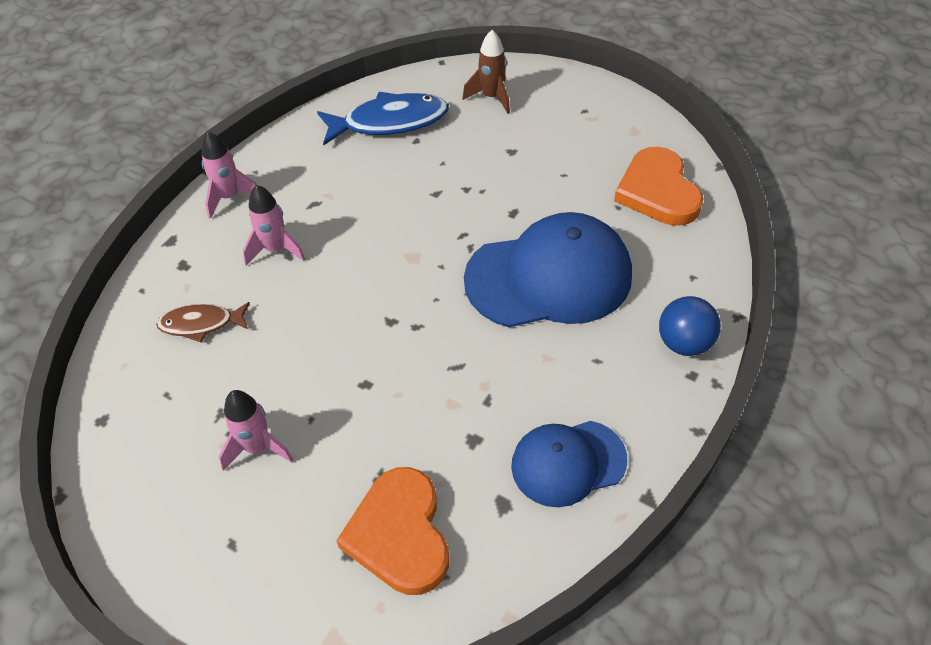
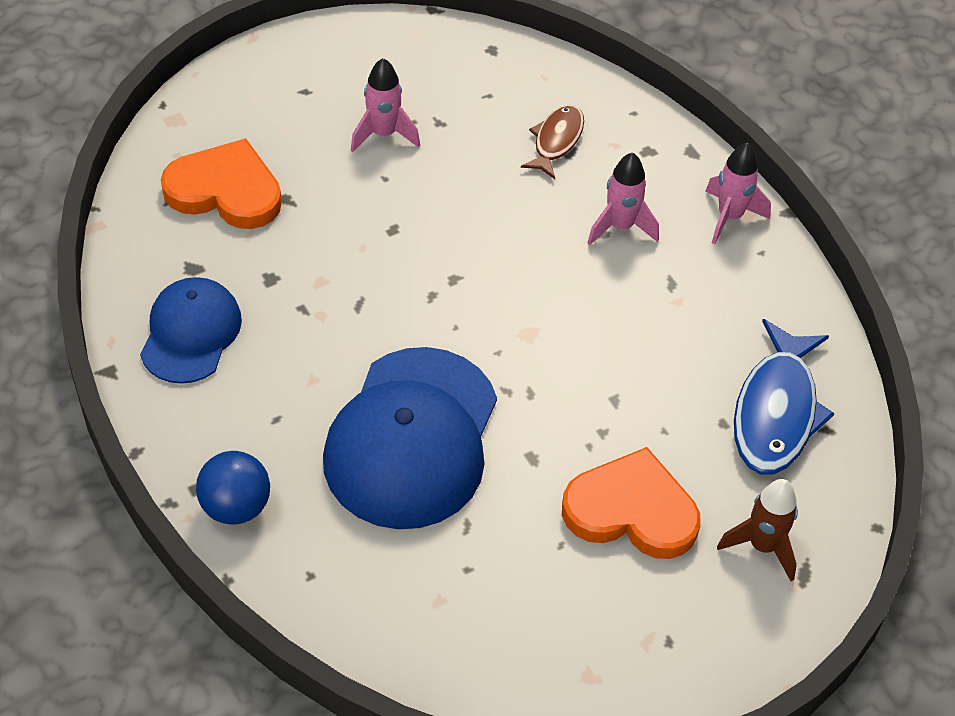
camera: 115 degrees right, 0 degrees up
orange heart [614,147,704,226] -> orange heart moved to [562,447,701,559]

